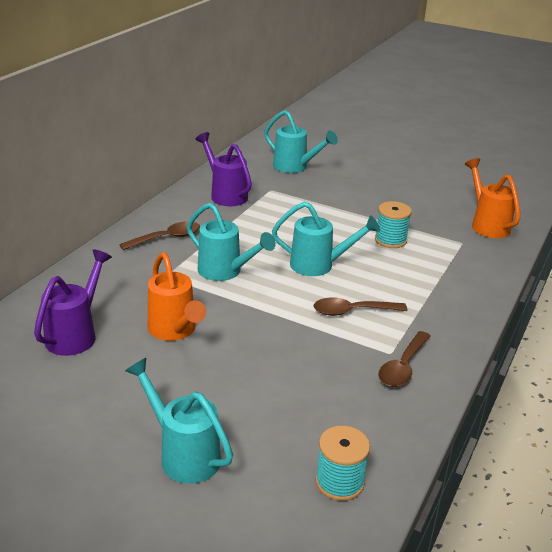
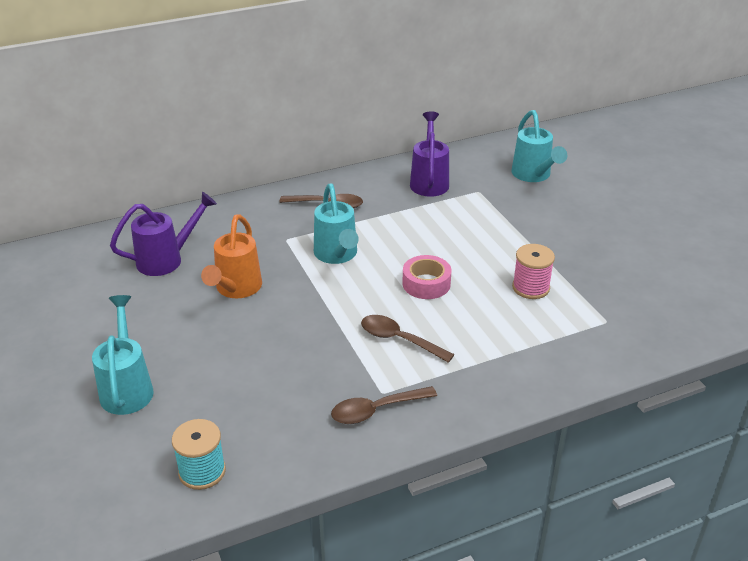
camera: 40 degrees right, 5 degrees up
turquoise watering can [272,202,380,276] -> pink tape [402,255,452,299]
turquoise spool [375,201,412,248] -> pink spool [512,244,555,299]
orange watering can [465,158,520,238] -> none

